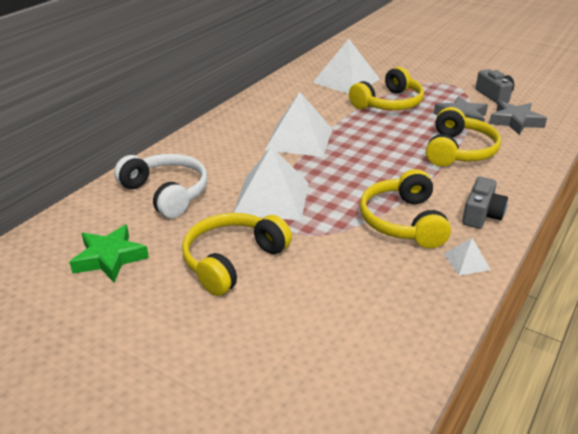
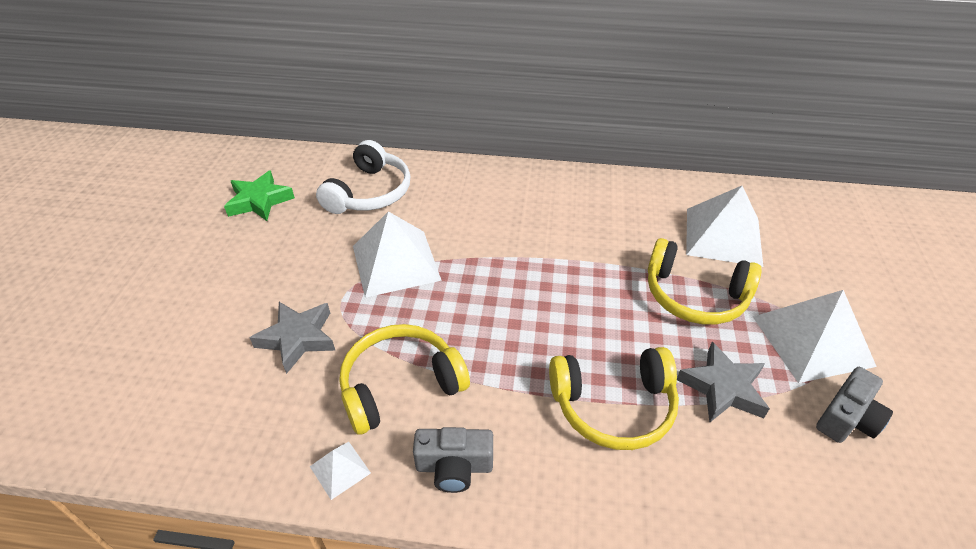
camera: 65 degrees right, 10 degrees up
yellow headphones [182,213,292,296] -> none
white pyramid [264,92,332,157] -> white pyramid moved to [753,290,877,383]
grey star [489,101,547,135] -> grey star moved to [249,302,335,374]

